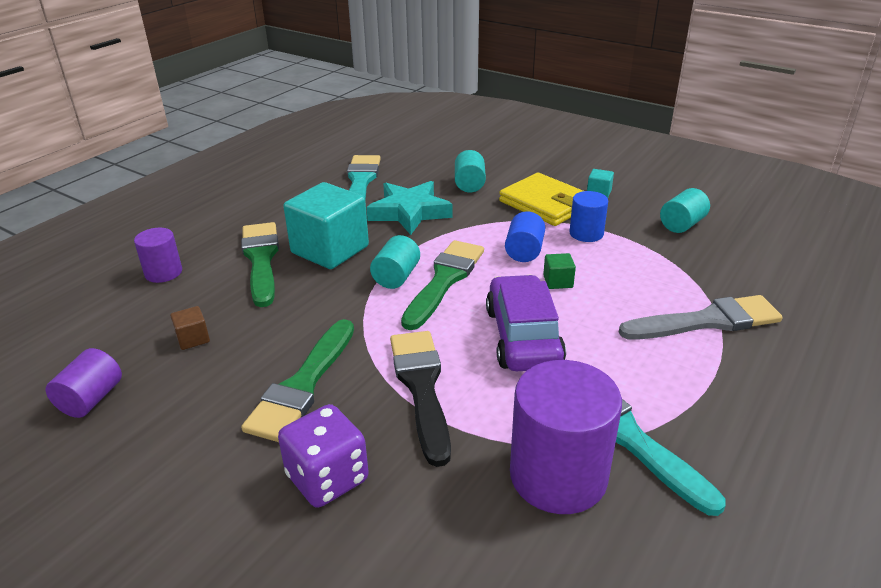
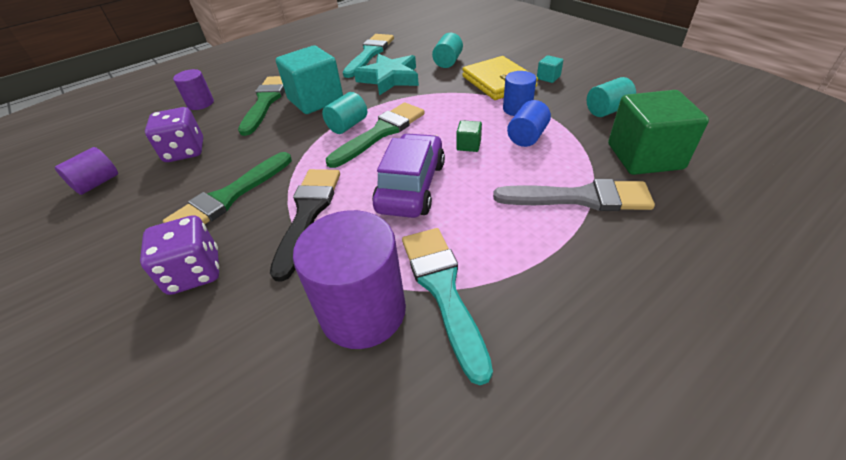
camera: 20 degrees right, 10 degrees up
brown cube [170,306,210,350] -> purple dice [145,107,203,162]
blue cylinder [505,211,545,262] -> blue cylinder moved to [507,100,551,147]
none -> green cube [608,90,709,175]

